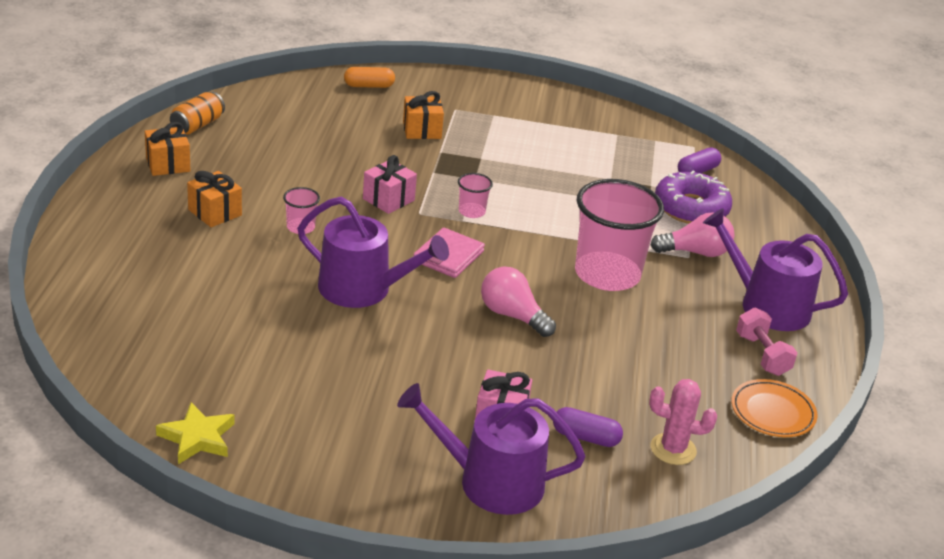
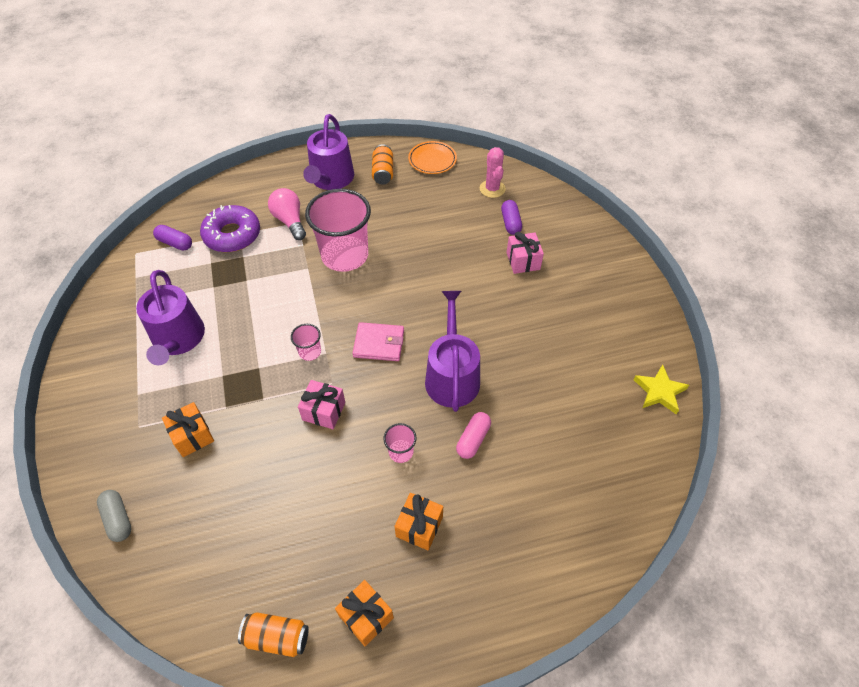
camera: 110 degrees left, 20 degrees up
orange capsule [344,67,395,88] -> grey capsule [97,490,131,542]
purple watering can [397,383,585,515] -> purple watering can moved to [136,270,205,365]
pink light bulb [481,266,556,337] -> none
pink dumbbell [736,307,797,376] -> orange can [372,144,393,185]
none -> pink capsule [456,412,491,459]

